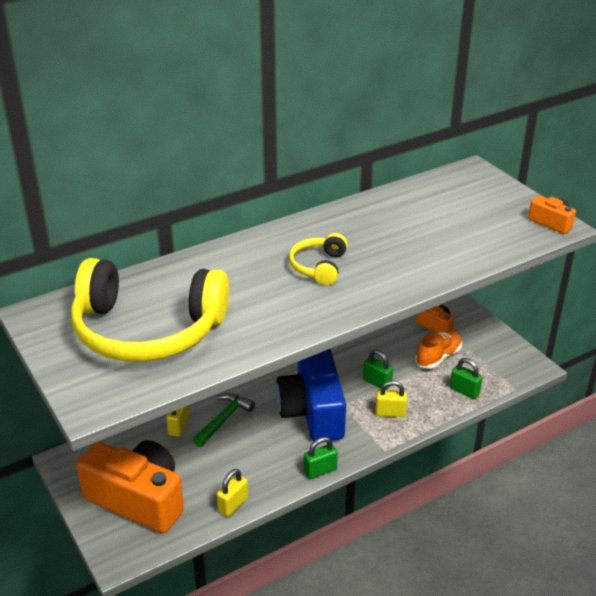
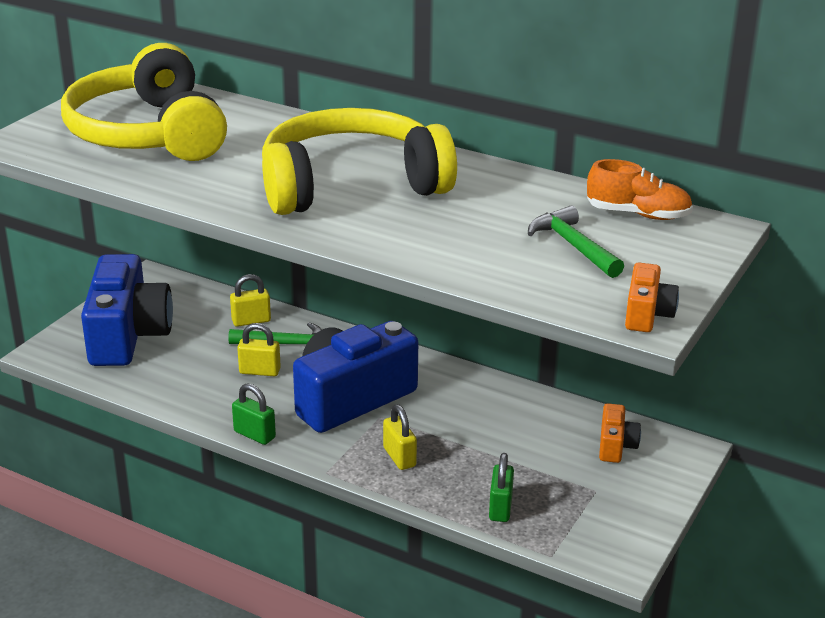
camera: 60 degrees right, 5 degrees down
orange camera [76,440,184,533] -> blue camera [81,254,173,366]
yellow padlock [217,469,248,517] -> yellow padlock moved to [237,323,281,376]
yellow headphones [289,233,348,285] -> yellow headphones [262,108,457,215], size x2.17
green padlock [363,350,393,390] -> none
orange shoe [415,330,462,369] -> orange shoe moved to [587,159,693,220]
none -> green hammer [528,206,624,278]

